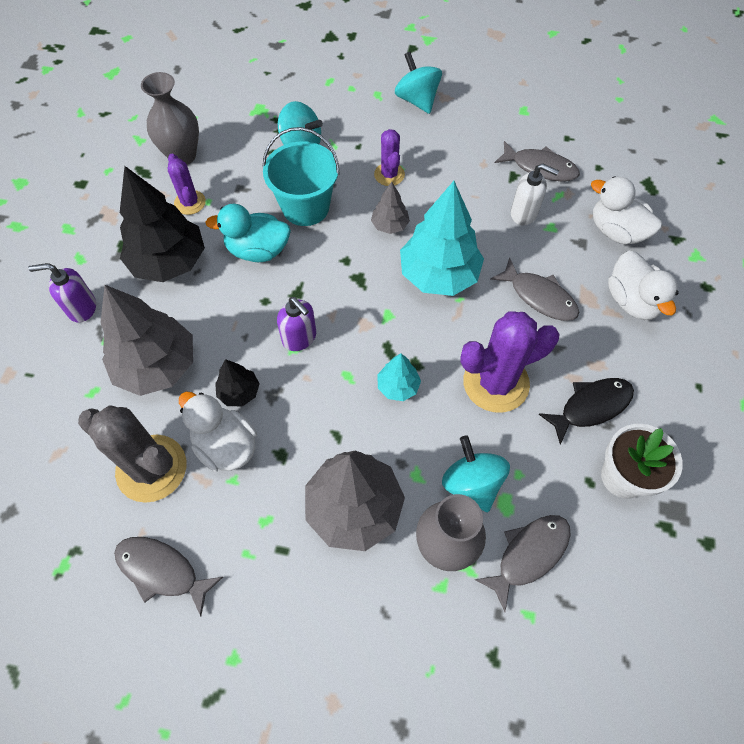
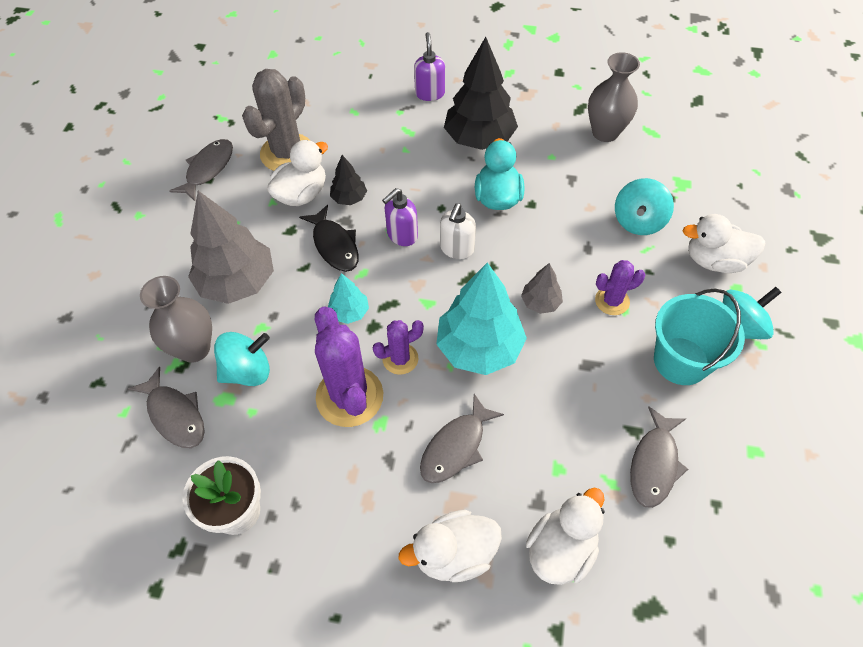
camera: 90 degrees right, 5 degrees down
grey tree [100,285,193,396] -> none
purple cactus [168,154,206,215] -> purple cactus moved to [373,320,424,375]
turquoise bucket [262,127,340,226] -> turquoise bucket moved to [654,288,745,385]
white soap dispenser [511,163,559,225] -> white soap dispenser moved to [440,203,476,259]
black fish [539,378,634,445] -> black fish moved to [299,205,358,272]
none -> white duck [683,214,766,273]

